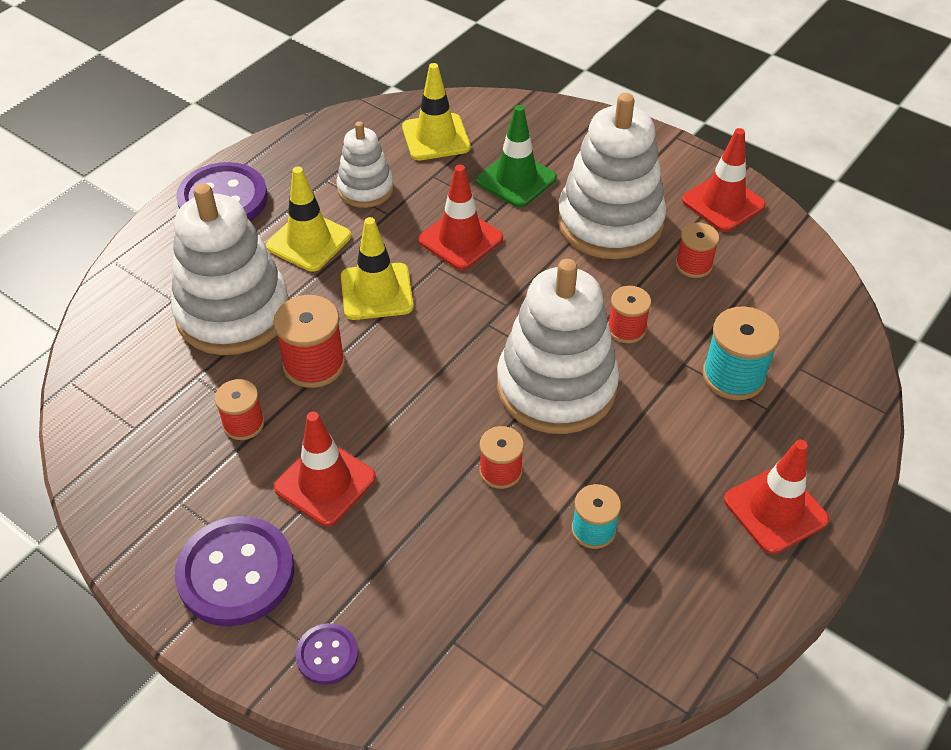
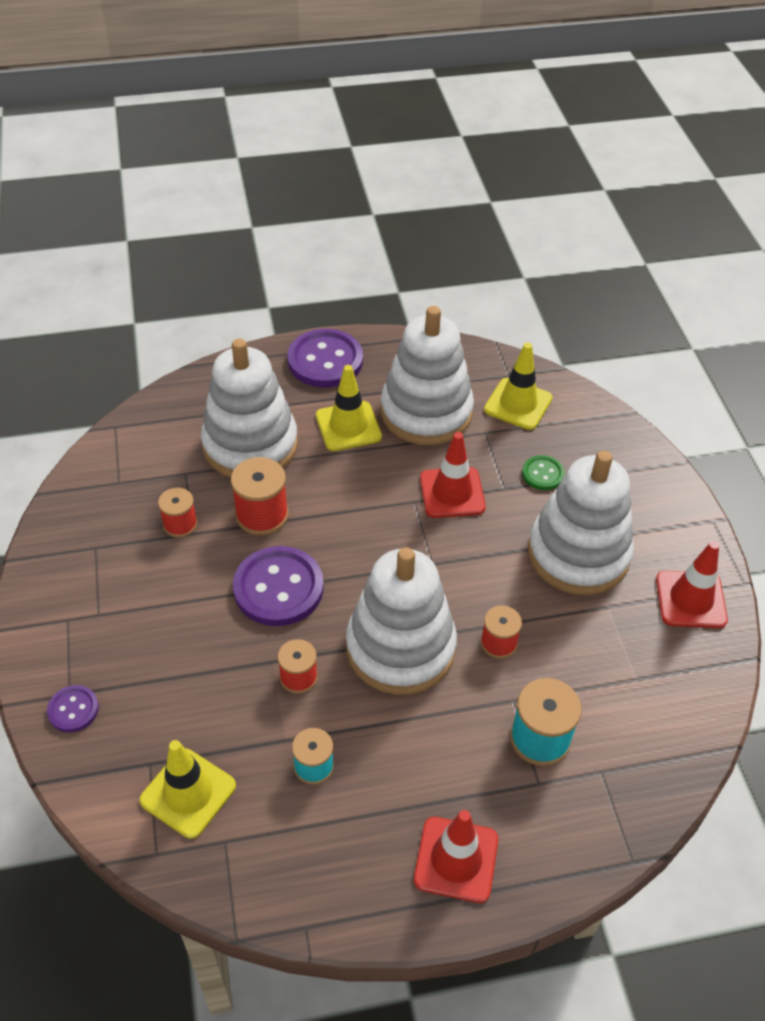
camera: 40 degrees right, 0 degrees up
purple button [175,516,294,626] -> purple button moved to [233,546,324,626]
red traffic cone [274,412,376,526] -> none
white stacking toy [337,121,394,208] -> white stacking toy [381,306,474,445], size x1.83
yellow traffic cone [341,217,413,320] -> yellow traffic cone moved to [139,740,236,839]
green traffic cone [476,105,557,208] -> green button [522,455,565,490]
red spool [675,223,719,278] -> none

